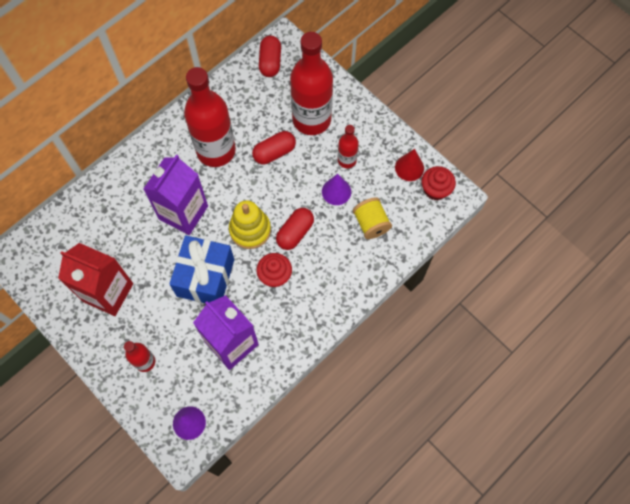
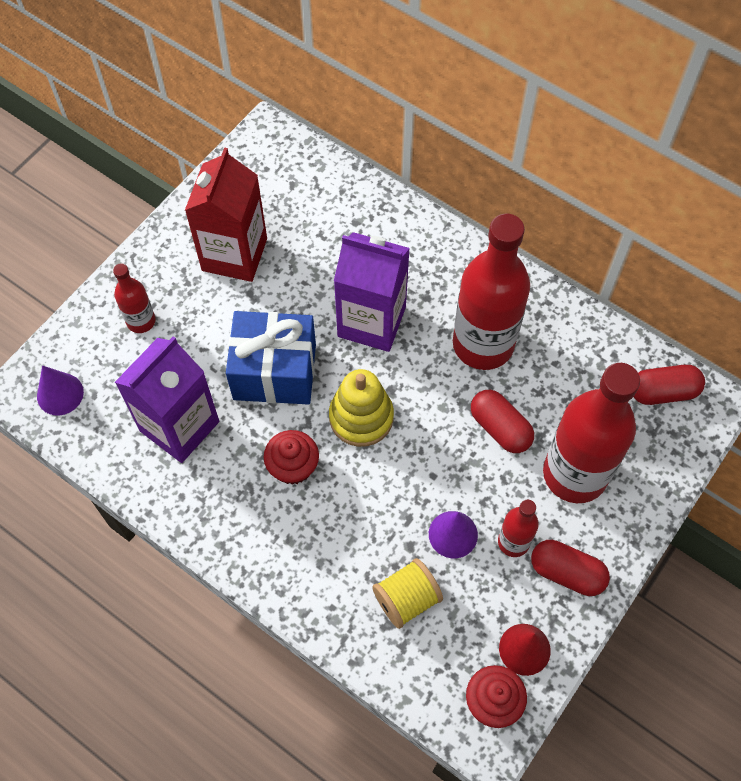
camera: 80 degrees right, 5 degrees down
red capsule [276,208,314,250] -> red capsule moved to [531,540,610,596]

